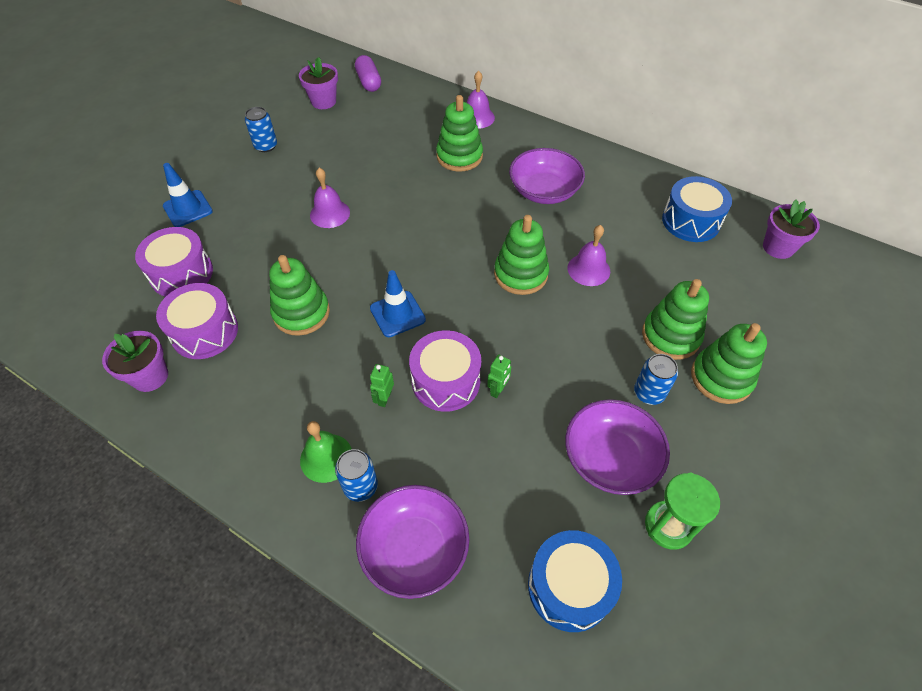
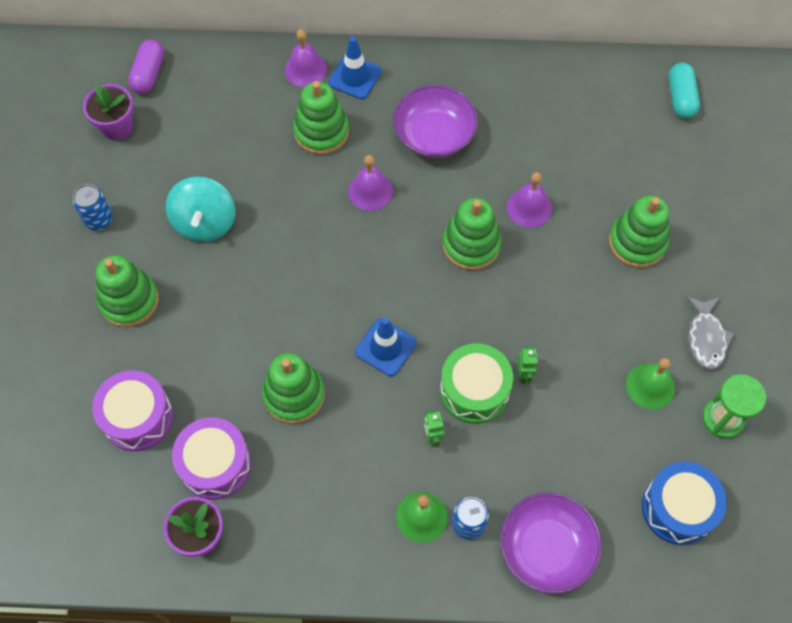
camera: 30 degrees left, 10 degrees up
blue traffic cone [163,163,213,227] -> blue traffic cone moved to [328,36,382,99]
purple bell [310,168,350,228] -> purple bell moved to [348,155,393,211]
purple capsule [355,55,381,92] -> purple capsule turned 60 degrees clockwise [128,39,164,94]
purple drum [409,330,481,412] -> green drum [440,343,513,424]
purple bowl [565,399,670,495] -> green bell [626,358,675,410]
blue can [634,354,678,405] -> none
blue drum [662,176,732,242] -> none
green stacking toy [691,323,767,404] -> green stacking toy moved to [96,255,159,327]
purple flower pot [763,200,820,259] -> turquoise capsule [669,63,700,119]
none -> turquoise spinning top [166,177,235,242]
none -> grey fish [686,296,735,370]

